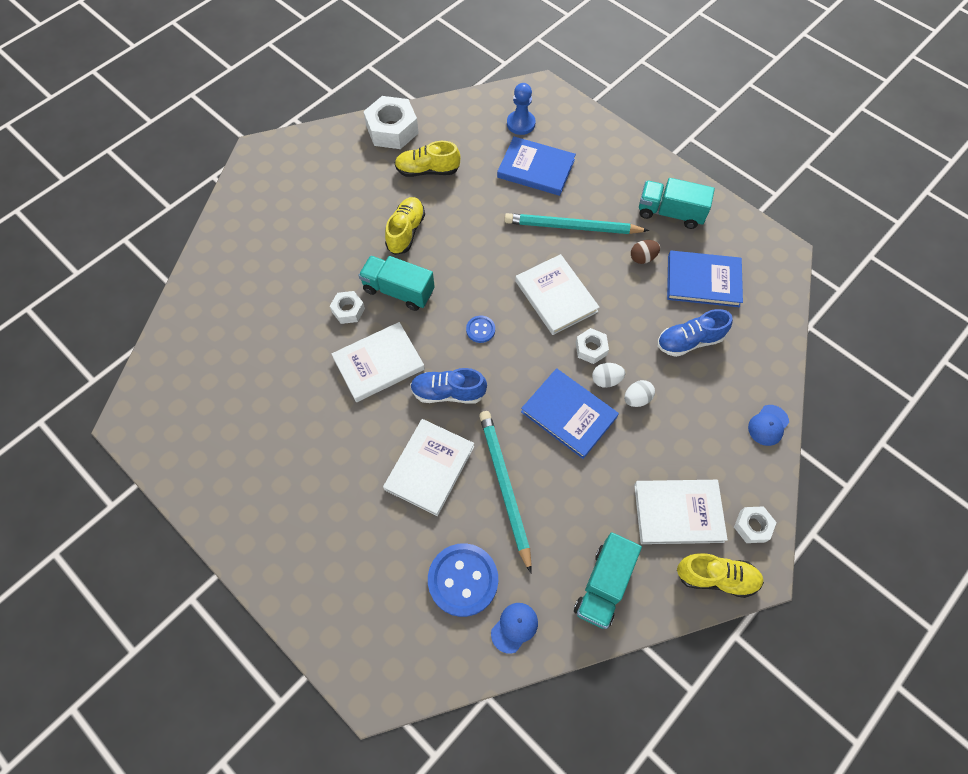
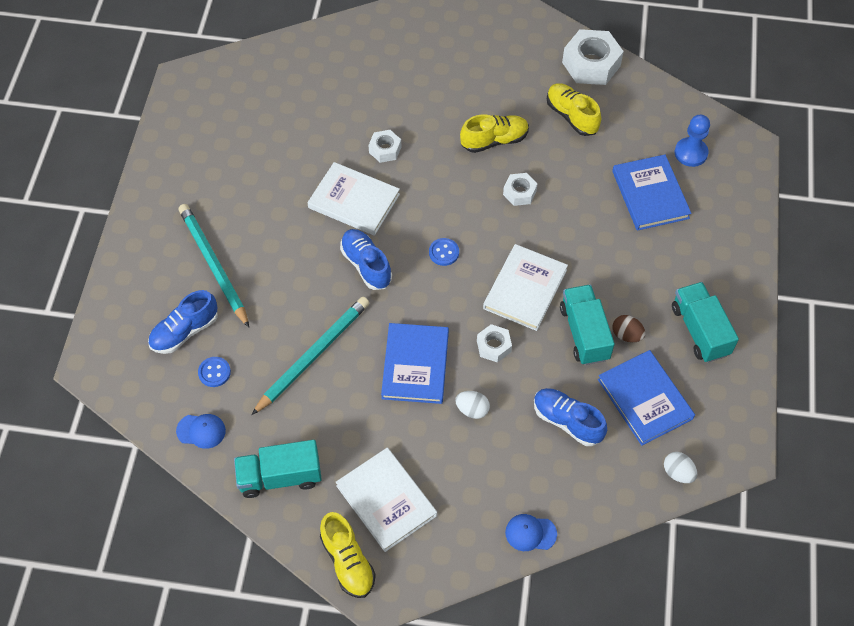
camera: 55 degrees right, 5 degrees down
turquoise truck [358,256,435,311] -> turquoise truck moved to [560,285,615,365]
white book [383,419,474,516] -> none
blue button [428,543,498,617] -> blue button [198,357,231,387], size x0.48
turquoise pencil [504,213,649,234] -> turquoise pencil moved to [179,204,249,328]
white egg [592,363,625,388] -> white egg moved to [664,452,697,483]
white nut [734,506,777,543] -> white nut moved to [503,173,537,206]
none -> blue shoe [148,290,218,354]

